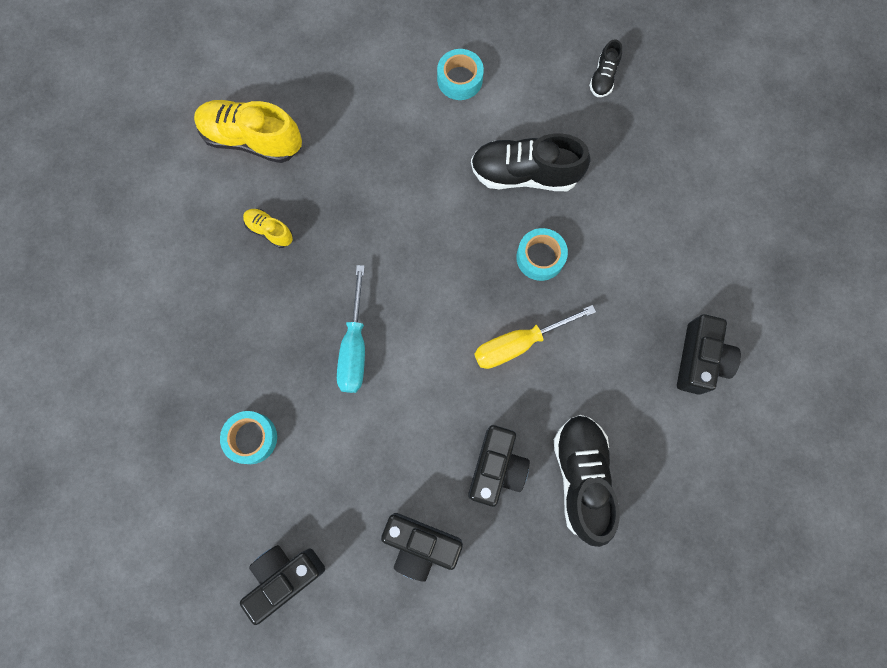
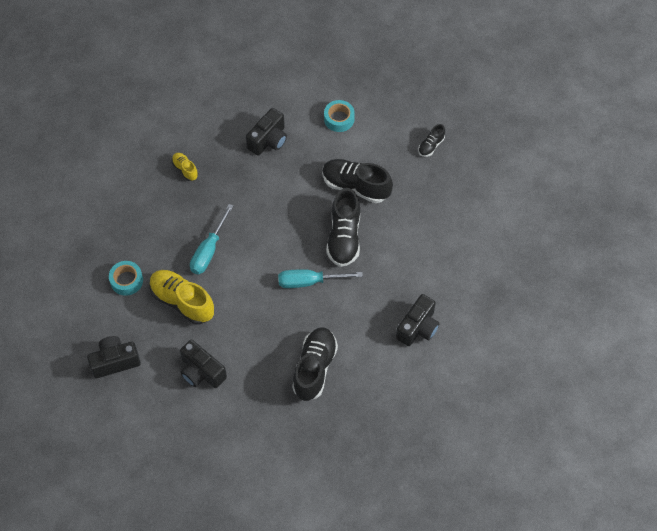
camera: 20 degrees right, 15 degrees down
yellow shoe [194,100,302,163] -> yellow shoe moved to [149,270,214,324]
black camera [468,425,530,507] -> black camera moved to [246,108,287,156]
yellow screwdriver [474,305,596,369] -> turquoise screwdriver [278,269,363,288]
turquoise tape [516,228,568,281] -> black shoe [326,188,360,267]

